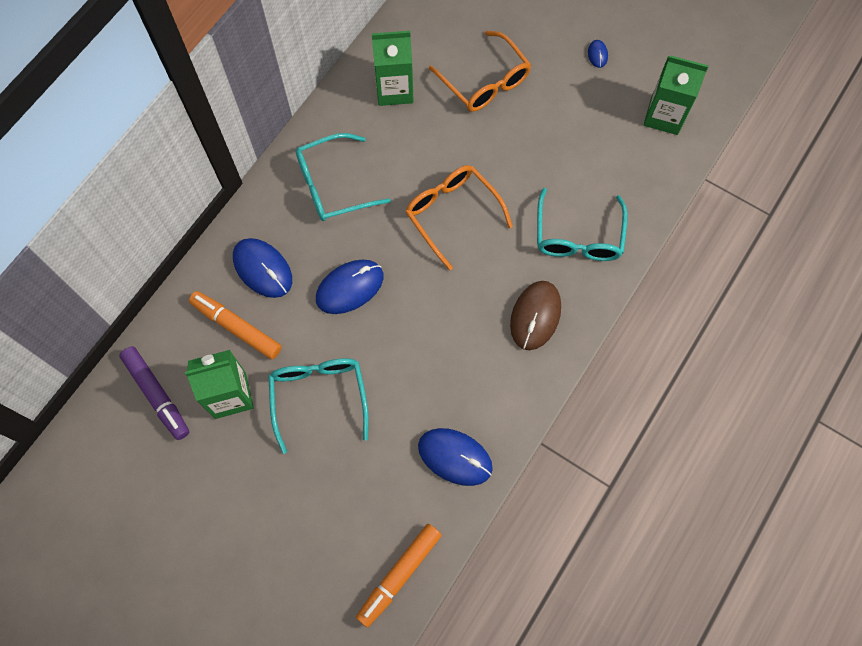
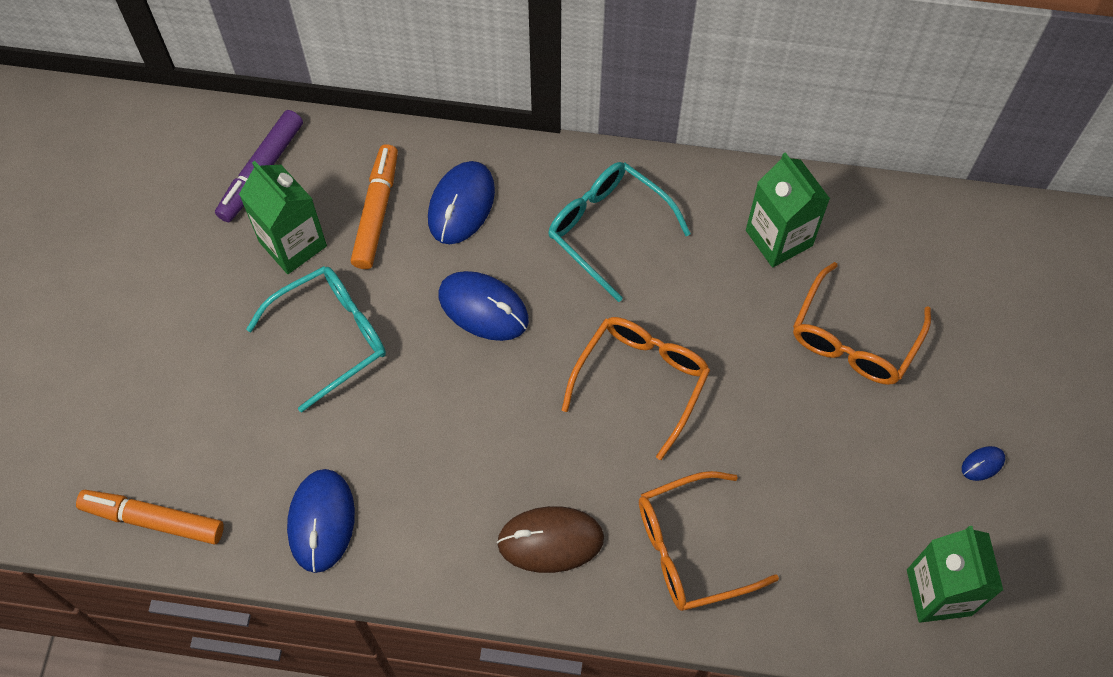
camera: 65 degrees right, 5 degrees down
turquoise glasses [537,188,628,261] -> orange glasses [639,471,779,611]

